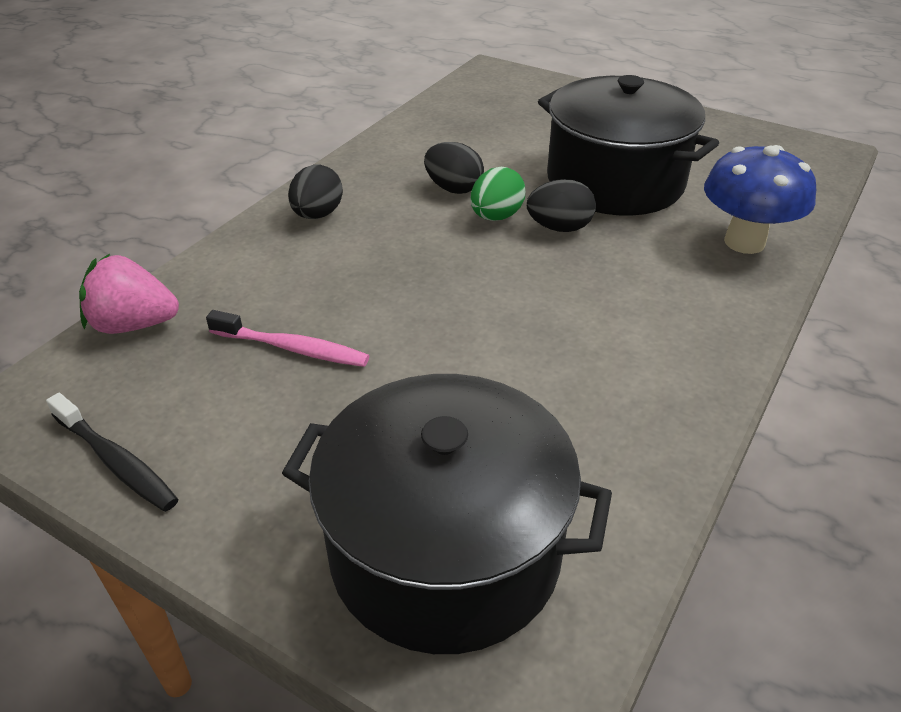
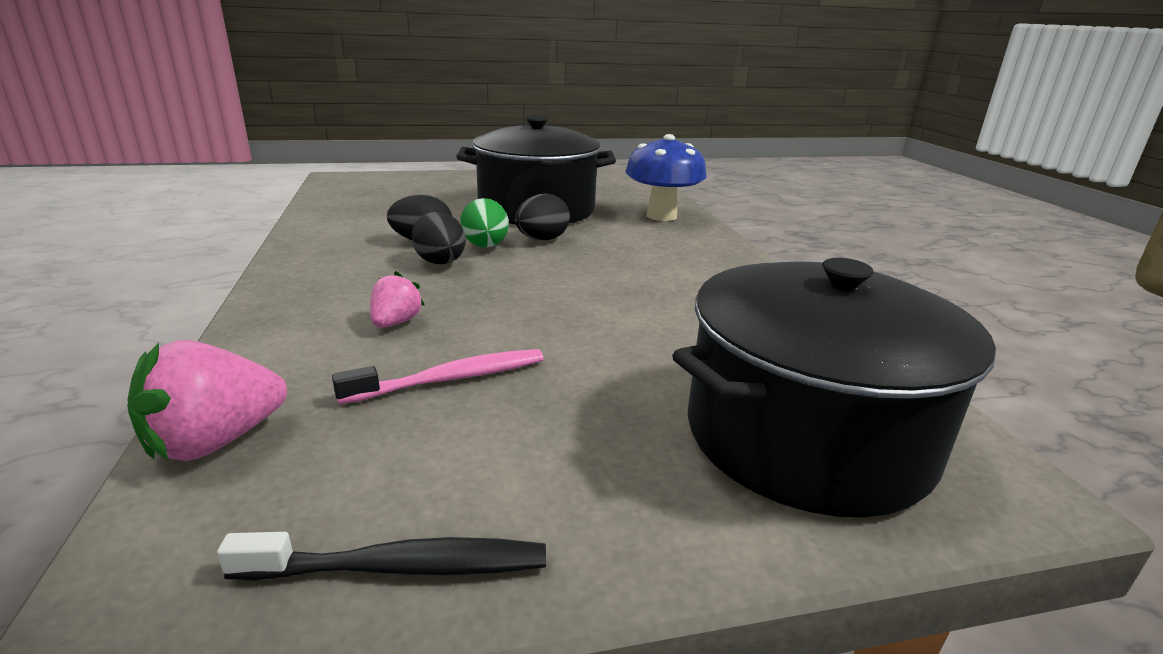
camera: 45 degrees left, 15 degrees down
black egg [288,165,343,219] -> black egg moved to [411,212,466,264]
none -> pink strawberry [370,271,425,328]

